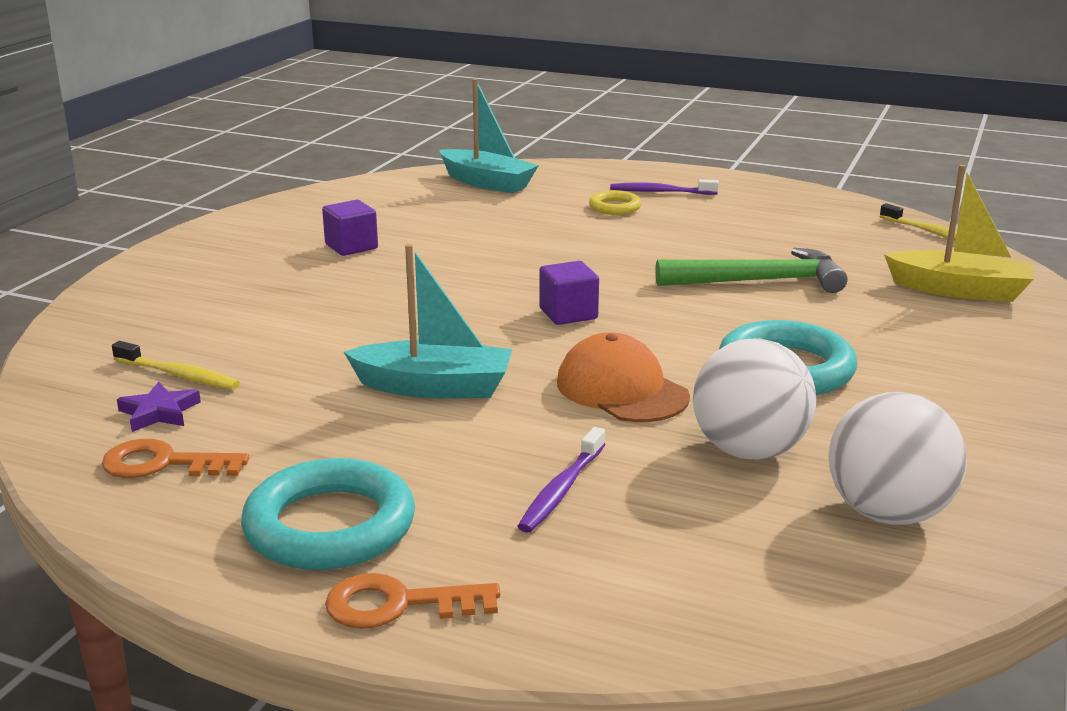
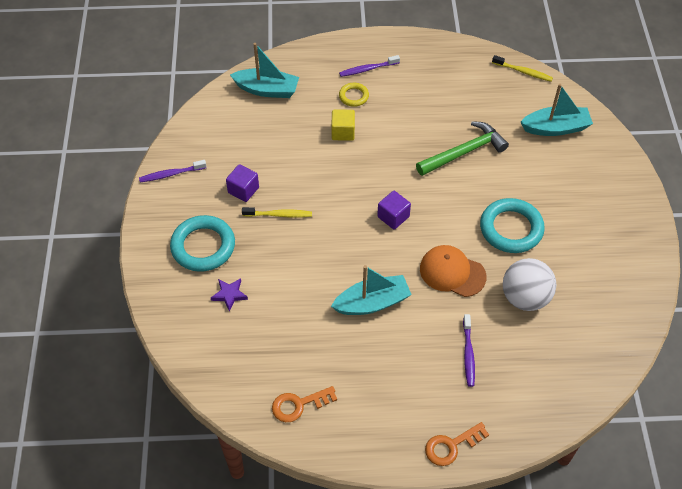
camera: 25 degrees left, 30 degrees up
yellow toothbrush [112,341,240,390] -> yellow toothbrush moved to [242,207,312,218]
purple star [117,382,201,432] -> purple star moved to [211,278,248,311]
turquoise ring [241,458,415,570] -> turquoise ring moved to [170,215,235,272]
white ball [828,392,967,525] -> none
yellow boat [884,165,1034,302] -> turquoise boat [521,84,593,136]
none -> purple toothbrush [139,160,207,182]
none -> yellow cube [331,109,355,141]

